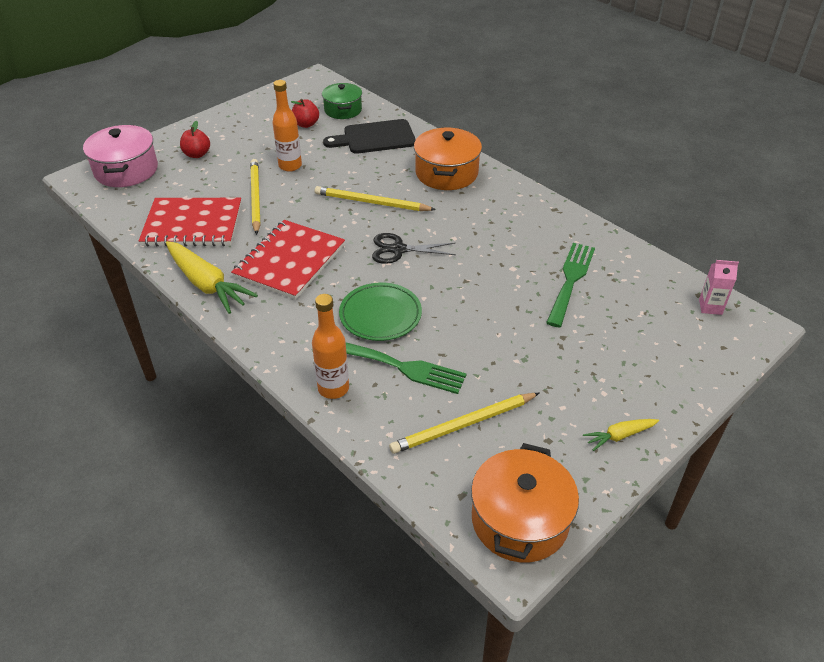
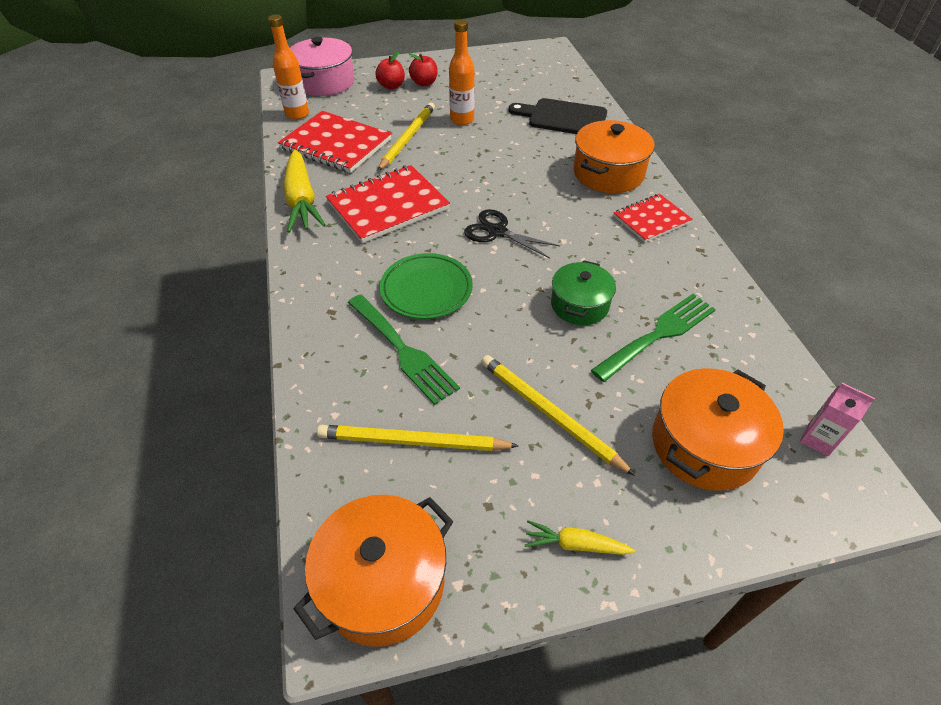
camera: 30 degrees right, 5 degrees up
red apple [291,99,319,128] -> red apple moved to [409,53,438,86]
orange bottle [312,294,349,399] -> orange bottle moved to [268,15,309,120]
yellow pencil [315,186,436,211] -> yellow pencil moved to [481,355,635,476]
green pot [322,83,362,119] -> green pot moved to [551,260,616,325]
none -> red notebook [613,194,693,242]
none -> orange pot [652,368,784,491]

